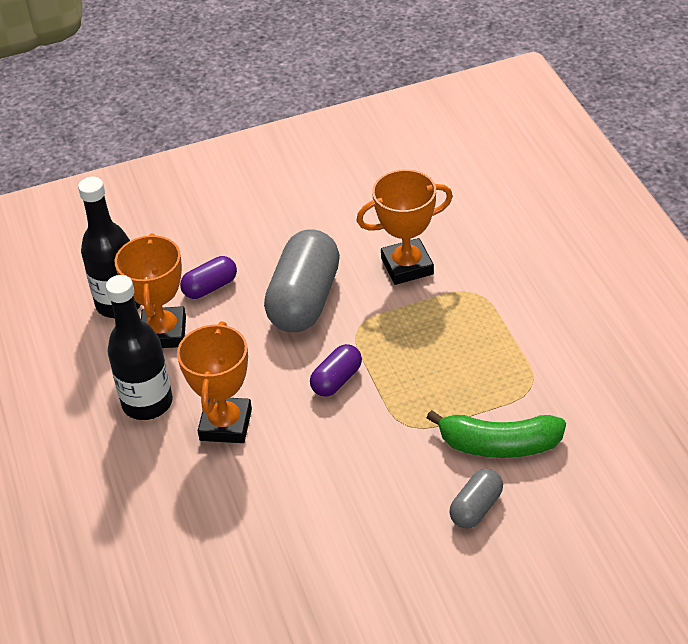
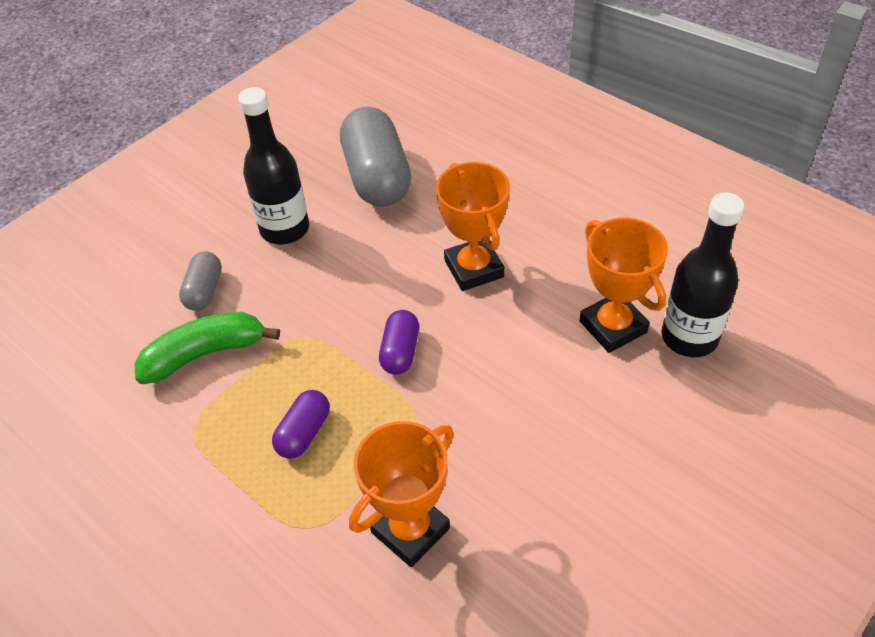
camera: 150 degrees right, 5 degrees up
black bottle [106,275,173,420] -> black bottle moved to [238,87,309,245]
purple capsule [180,256,237,299] -> purple capsule moved to [272,390,330,459]
grey capsule [264,229,340,332] -> grey capsule moved to [340,107,411,207]

